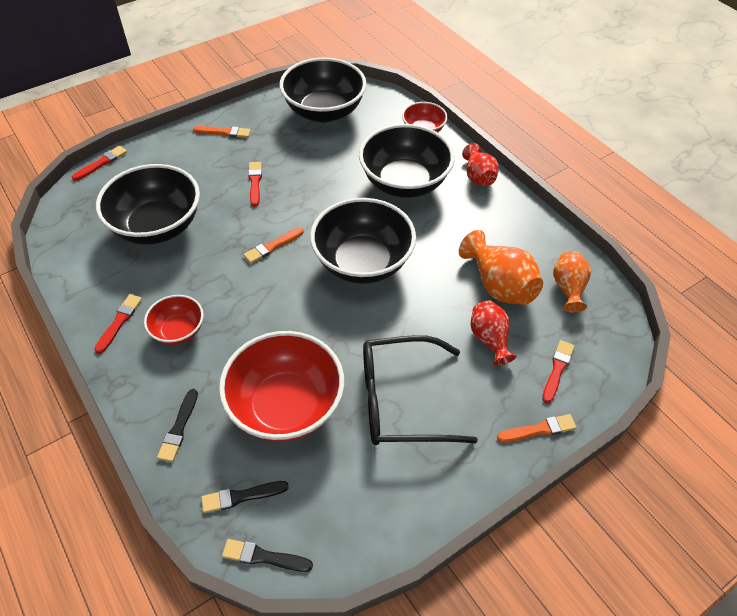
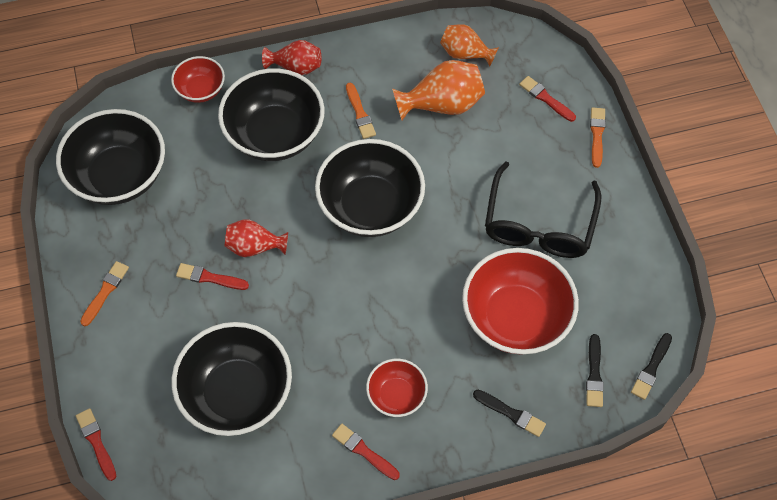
camera: 70 degrees left, 10 degrees up
orange brush [244,228,304,264] -> orange brush moved to [346,83,376,139]
red vase [471,300,517,366] -> red vase moved to [224,219,288,257]

